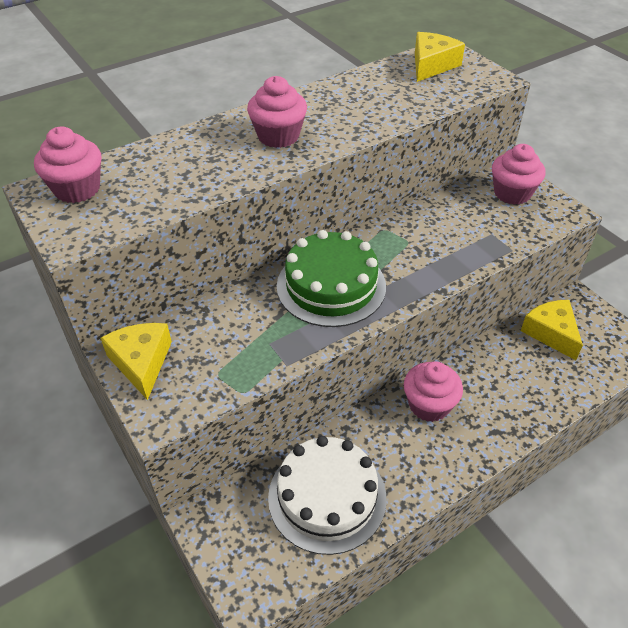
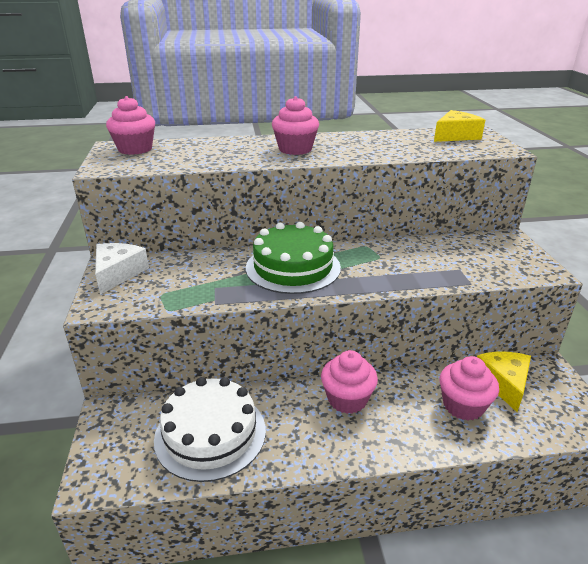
camera: 25 degrees right, 15 degrees down
yellow cheese [100,323,172,400] -> white cheese [95,243,149,295]
pink cupcake [492,144,546,205] -> pink cupcake moved to [440,356,499,421]

